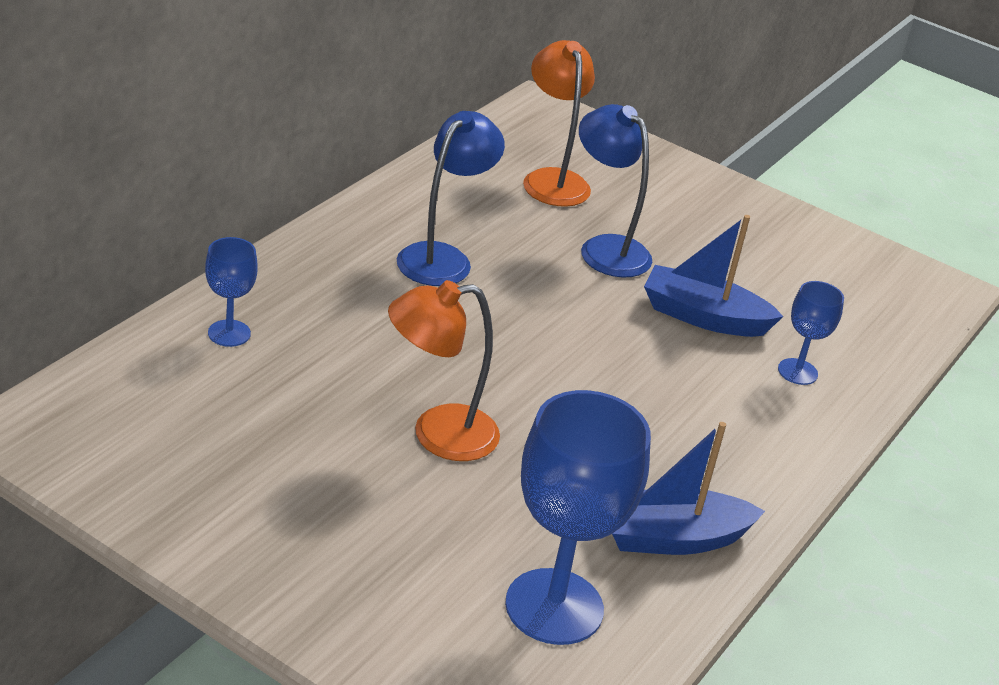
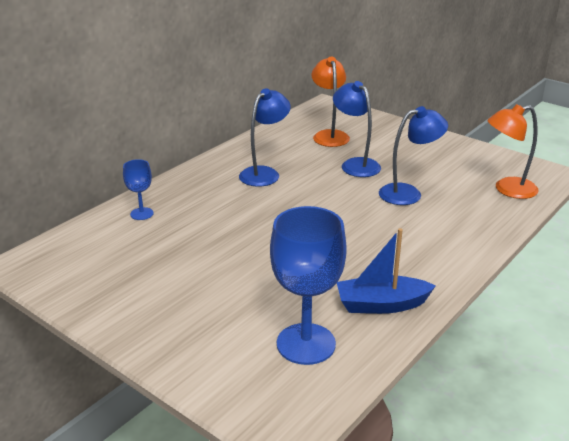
camera: 10 degrees right, 5 degrees down
orange lamp [388,280,500,461] -> orange lamp moved to [487,104,539,199]
blue boat [644,215,784,337] -> blue lamp [379,106,448,205]
blue goblet [778,281,844,385] -> none

